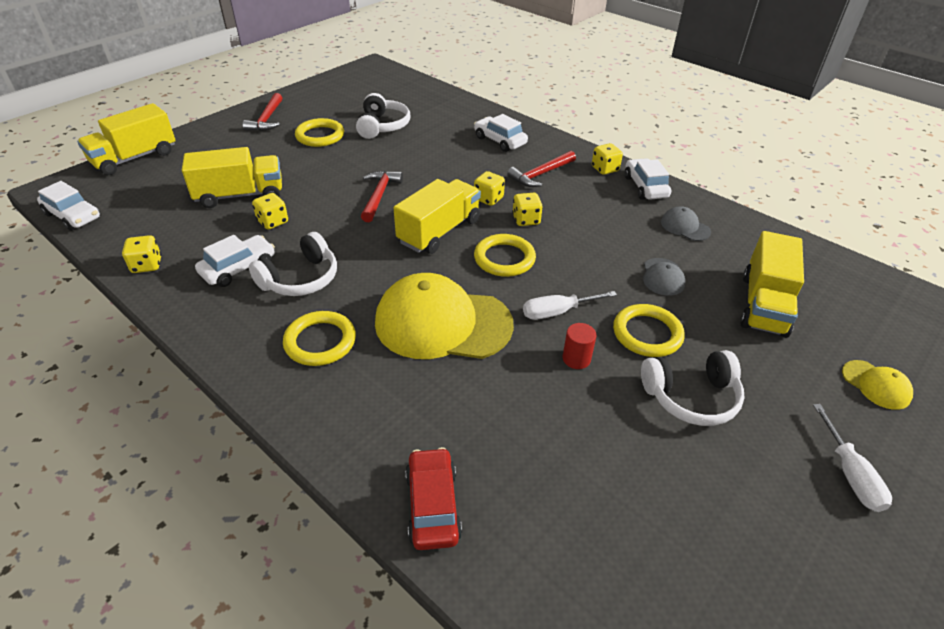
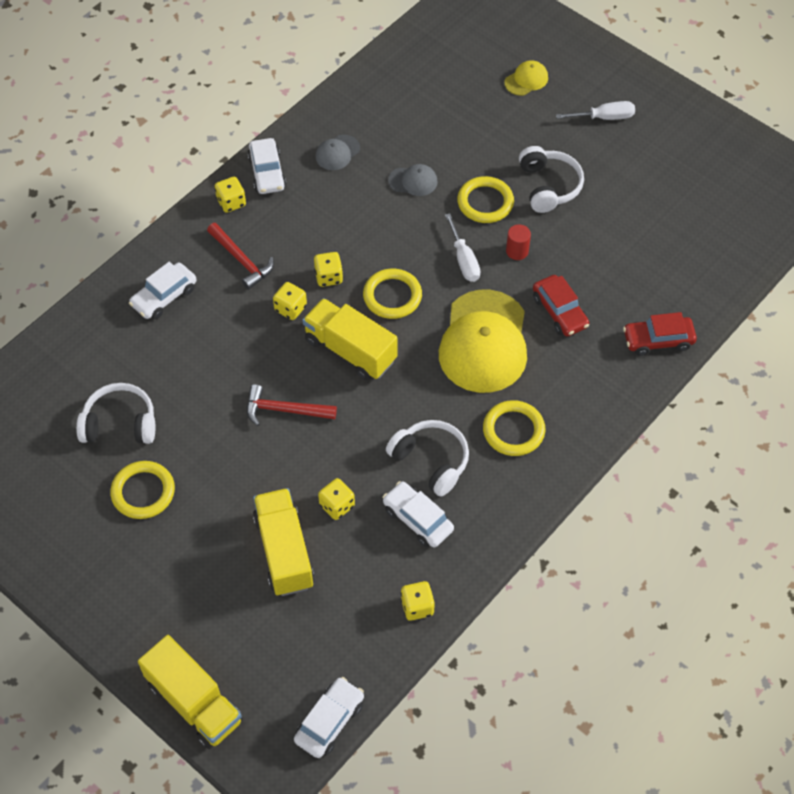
camera: 90 degrees left, 15 degrees up
red hammer [243,93,282,131] -> none
white car [625,158,671,200] -> white car turned 90 degrees counterclockwise [247,138,286,194]
yellow truck [740,231,804,338] -> none
none -> red car [533,275,589,337]

